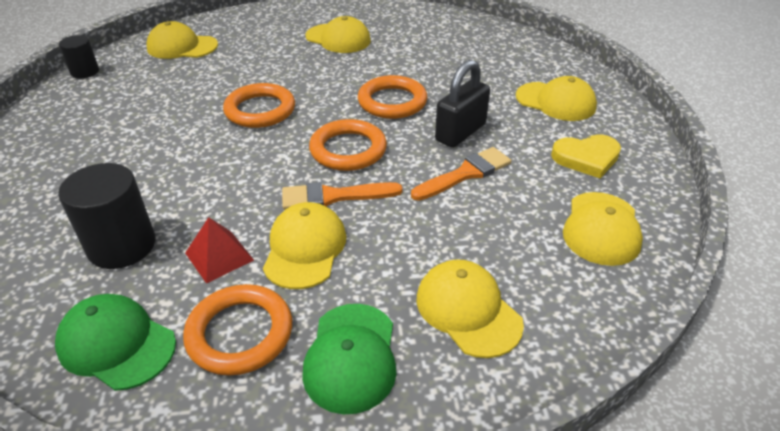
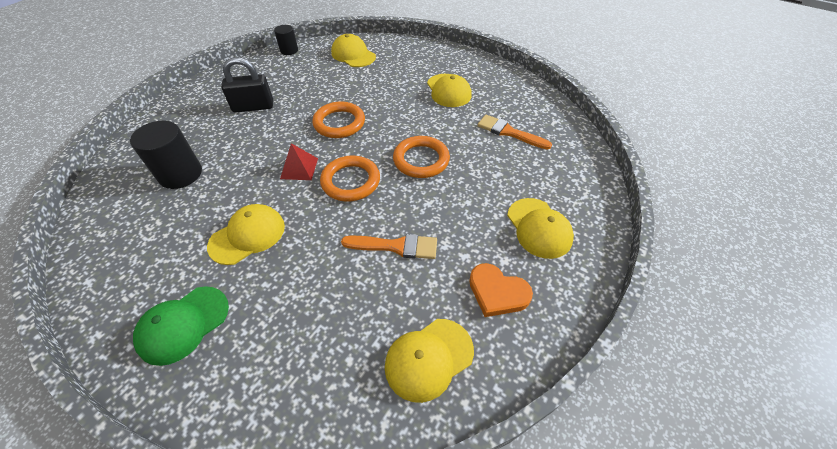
camera: 40 degrees right, 10 degrees up
green cap [55,294,176,391] -> none
orange ring [183,284,292,376] -> none
red pyramid [185,217,254,284] -> red pyramid moved to [280,143,318,180]
orange brush [282,182,403,210] -> orange brush moved to [477,115,552,150]
yellow cap [416,259,524,358] -> none
black padlock [435,59,490,148] -> black padlock moved to [221,57,273,113]
yellow heart [551,134,621,179] -> orange heart [469,263,533,317]

